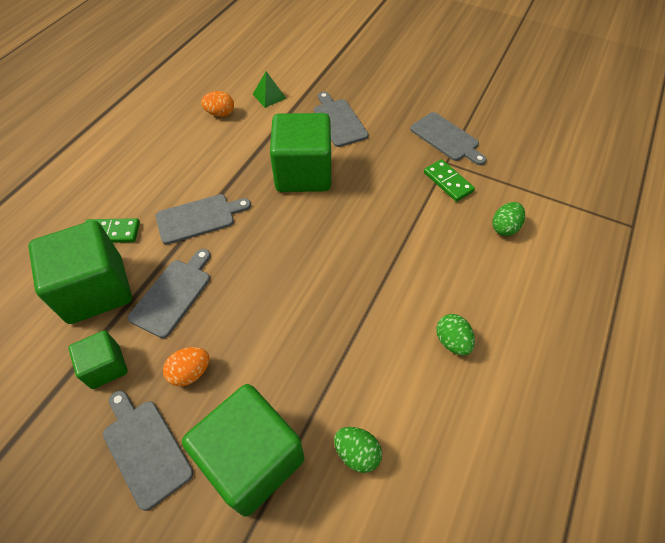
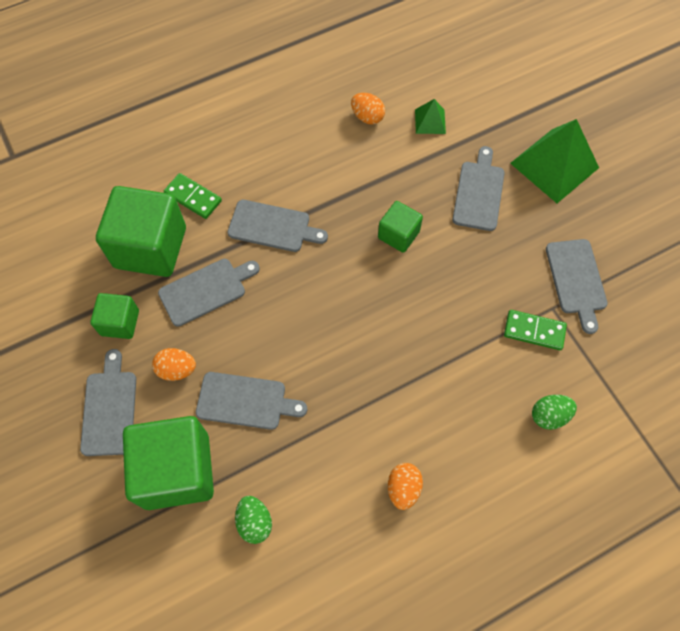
camera: 35 degrees right, 10 degrees up
green cube [270,113,331,192] -> green cube [378,201,423,253], size x0.52
green domino [424,159,475,202] -> green domino turned 75 degrees counterclockwise [504,310,567,350]
green egg [436,314,475,355] -> orange egg [388,463,423,510]
none -> grey cutting board [196,372,307,430]
none -> green pyramid [510,119,599,203]

